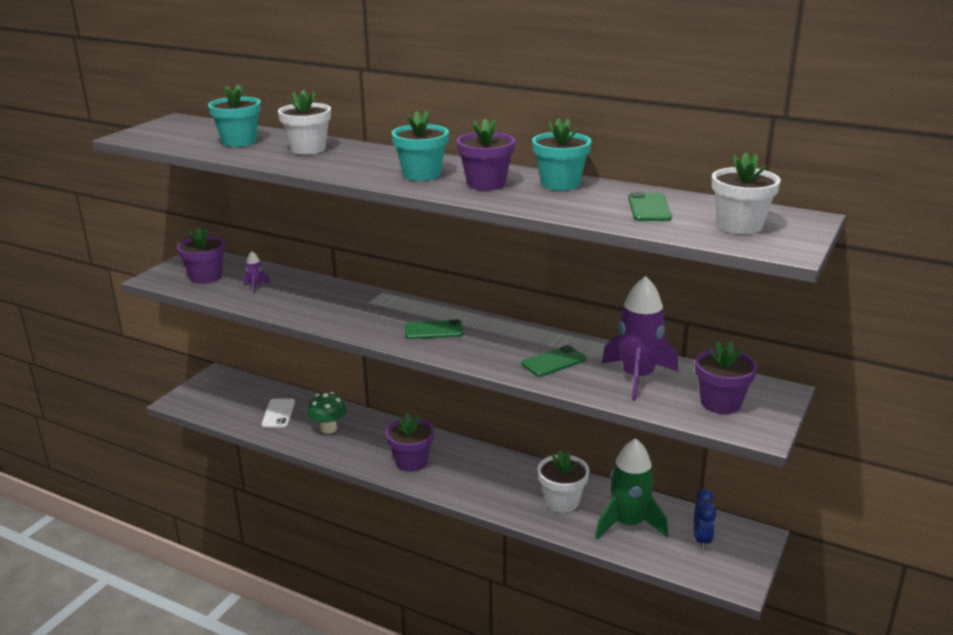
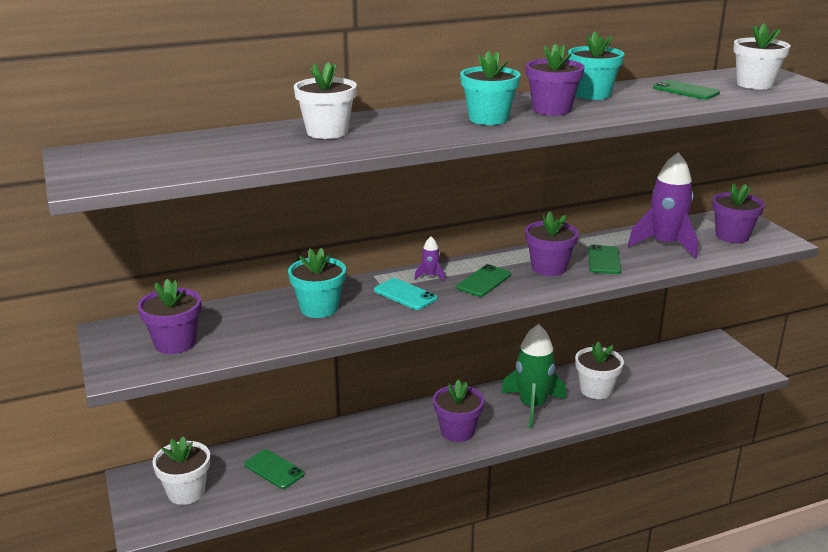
camera: 50 degrees left, 0 degrees up
turquoise flower pot [208,84,261,147] -> turquoise flower pot moved to [288,248,346,318]
purple rocket [244,251,271,294] -> purple rocket moved to [414,237,445,281]
white phone [261,399,295,428] -> green phone [244,449,305,489]
green mushroom [307,392,347,434] -> none
green rocket [595,438,668,539] -> green rocket moved to [501,324,566,429]
blue clock [694,489,716,550] -> none
none -> white flower pot [152,437,210,505]
none -> turquoise phone [374,278,437,310]
none -> purple flower pot [525,211,579,276]

